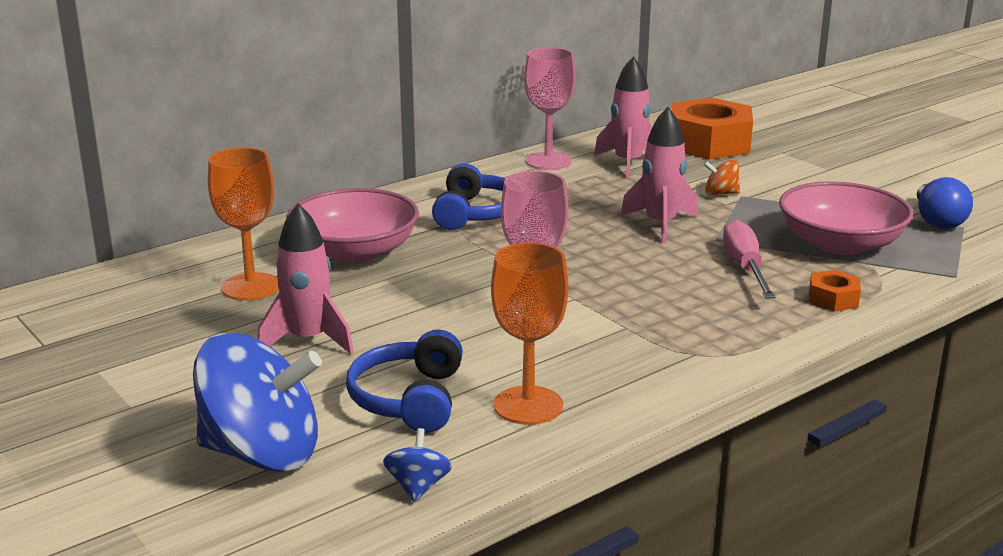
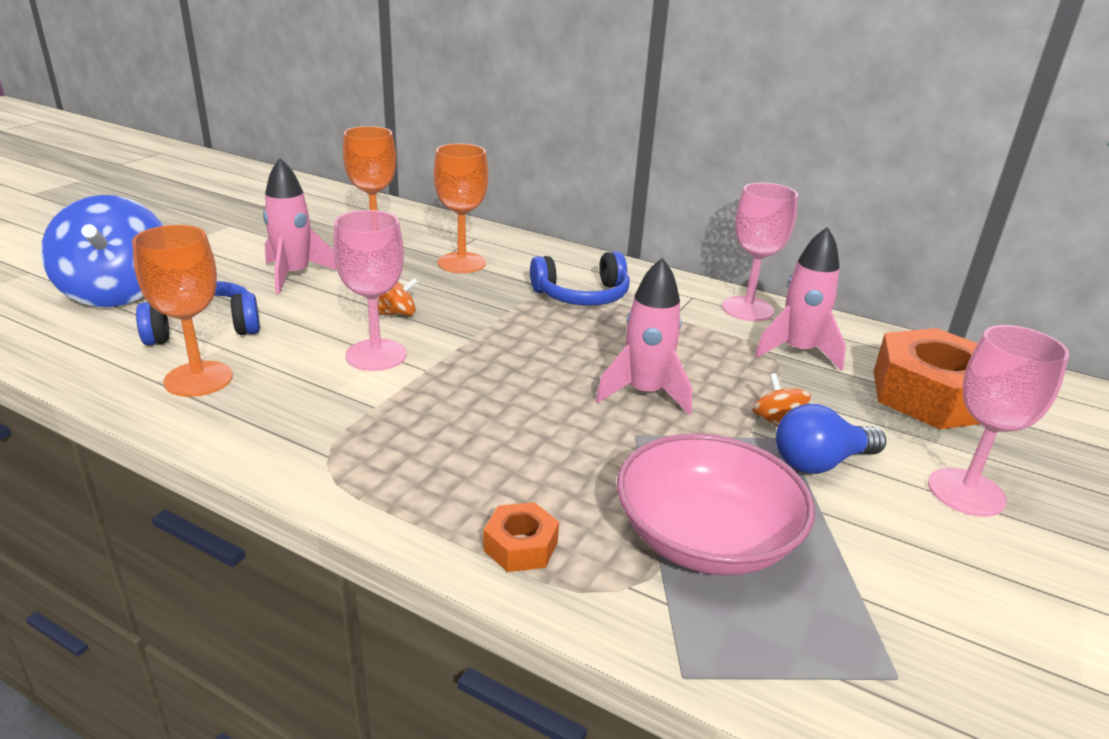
camera: 65 degrees right, 5 degrees up
pink bowl [286,188,419,263] -> orange goblet [434,143,488,273]
blue spinning top [383,428,452,502] -> none
pink screwdriver [723,220,776,298] -> none
blue light bulb [917,177,973,229] -> blue light bulb moved to [776,404,886,474]
none -> orange spinning top [378,278,418,316]
none -> pink goblet [928,325,1070,517]

